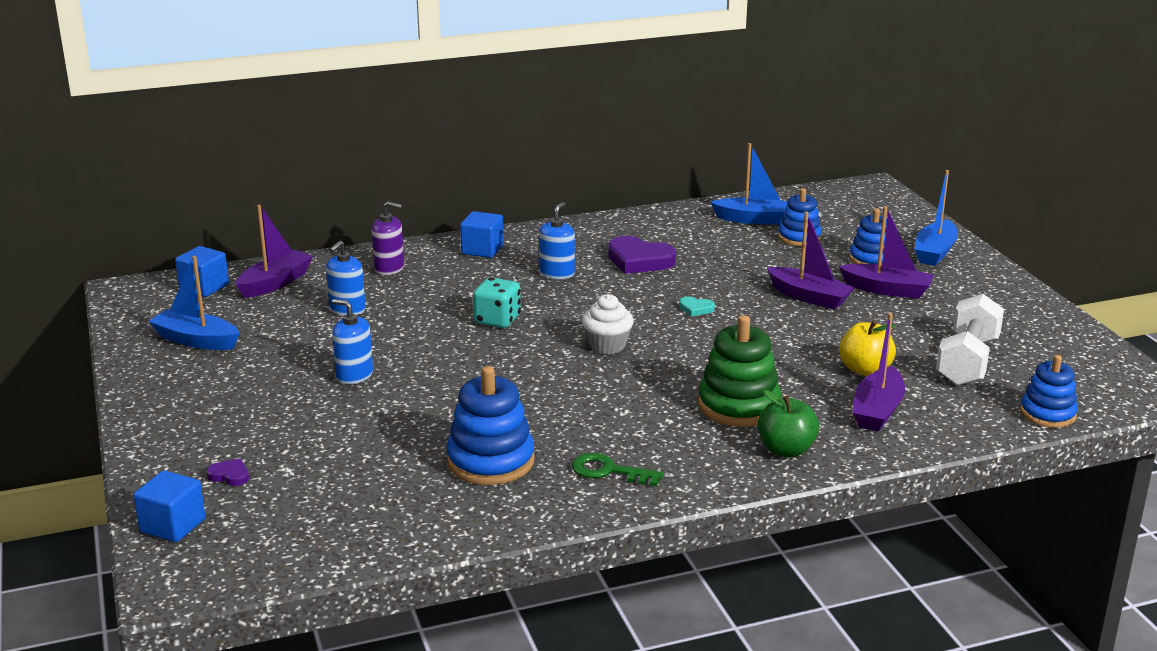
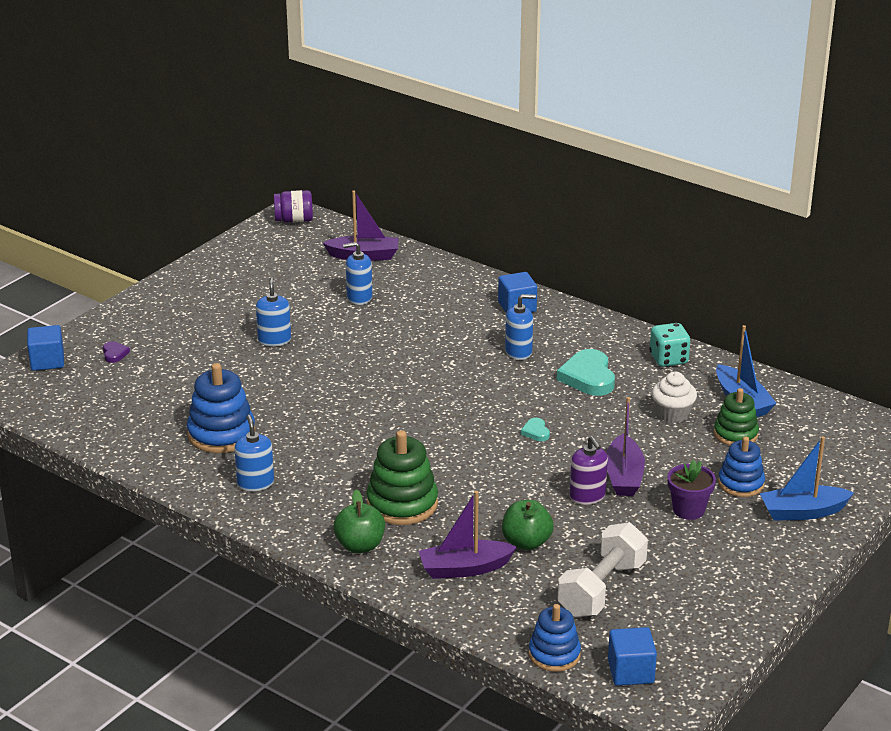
camera: 55 degrees right, 5 degrees up
blue boat [148,256,240,350] -> none
blue cube [175,246,229,297] -> blue cube moved to [608,627,657,686]
purple soap dispenser [372,201,404,275] -> purple soap dispenser moved to [570,436,608,505]
turquoise dice [473,277,521,328] -> turquoise dice moved to [649,323,691,367]
green key [572,453,664,486] -> blue soap dispenser [234,415,274,491]
white cupcake [582,294,634,354] -> white cupcake moved to [652,372,697,423]
purple heart [608,236,676,274] -> turquoise heart [557,349,615,396]
blue stacking toy [778,188,822,246] -> green stacking toy [714,388,759,446]
purple boat [839,206,933,299] -> purple flower pot [668,460,716,520]
yellow apple [839,320,896,376] -> green apple [502,500,554,550]
white dumbbell [936,294,1004,386] -> white dumbbell turned 45 degrees counterclockwise [558,523,648,617]
none -> purple jar [274,190,313,223]

